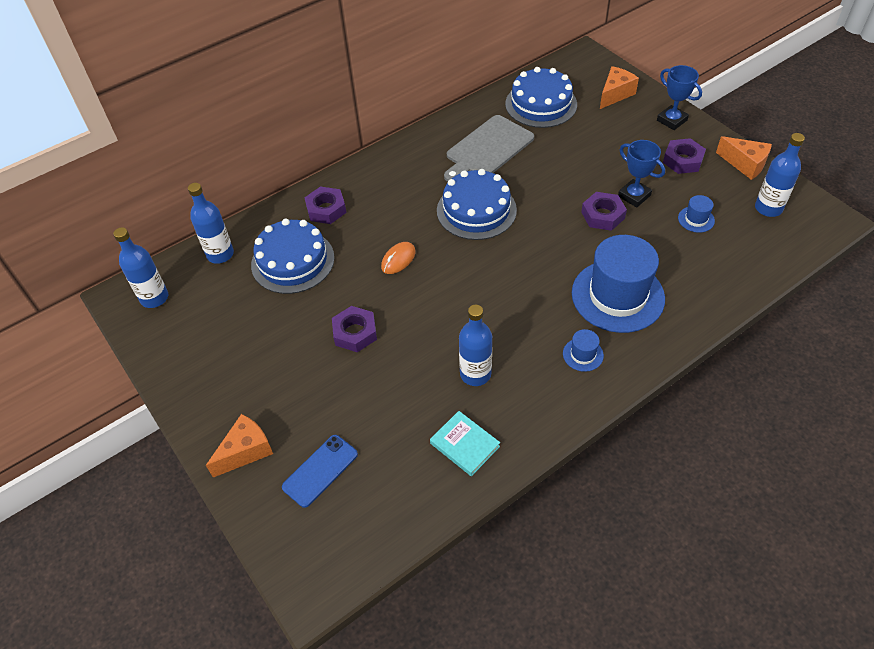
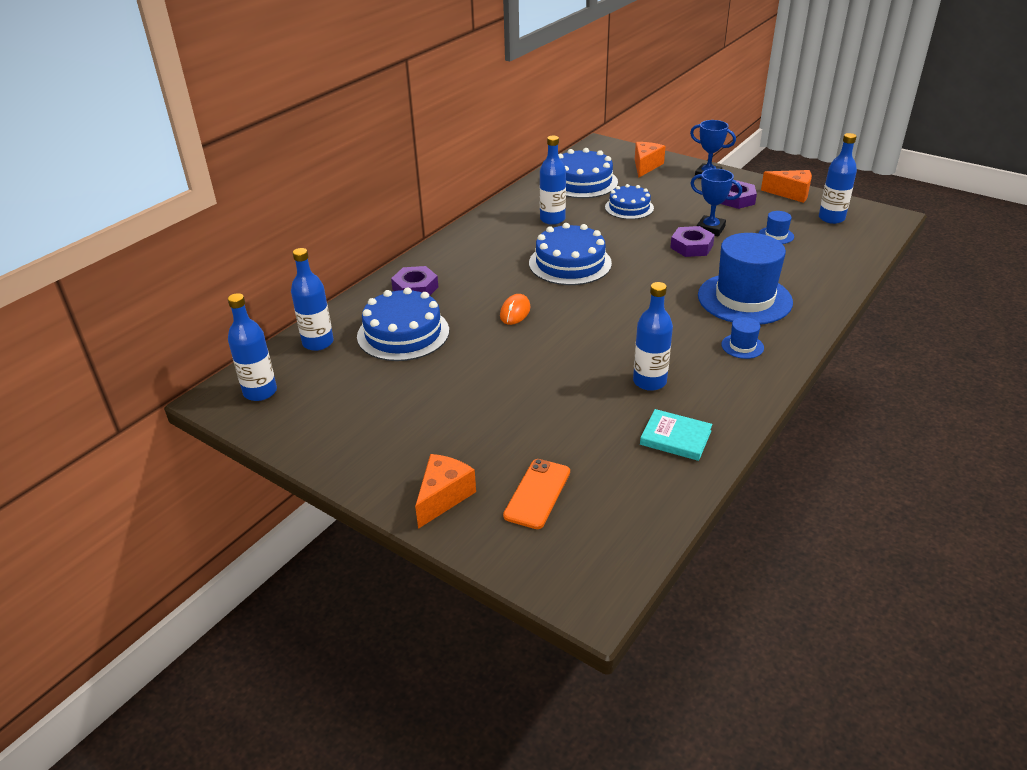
camera: 20 degrees left, 15 degrees down
blue phone [282,435,358,508] -> orange phone [503,459,570,529]
purple nut [332,306,377,352] -> none
grey cutting board [444,115,534,182] -> blue bottle [540,135,566,225]
none -> blue cake [605,184,654,219]

